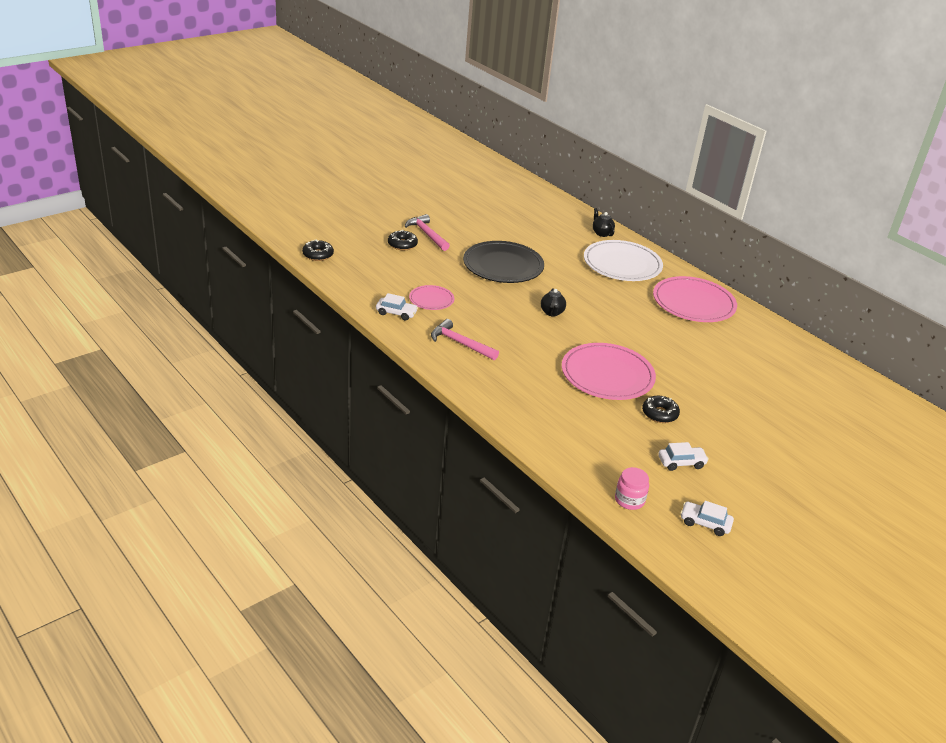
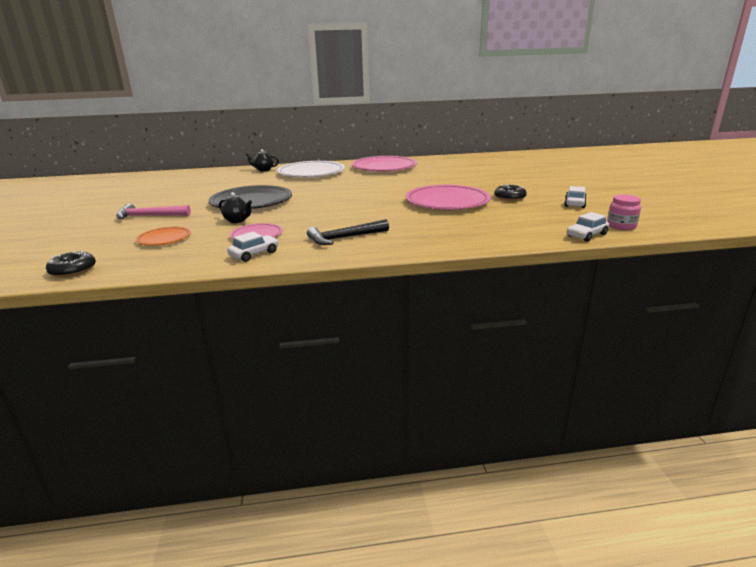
camera: 55 degrees left, 10 degrees down
black donut [388,230,418,250] -> none
pink hammer [431,319,499,360] -> black hammer [307,219,389,245]
black teapot [541,288,566,316] -> black teapot moved to [219,192,252,223]
white car [680,501,734,536] -> white car moved to [567,212,609,242]
none -> orange plate [136,227,191,246]

